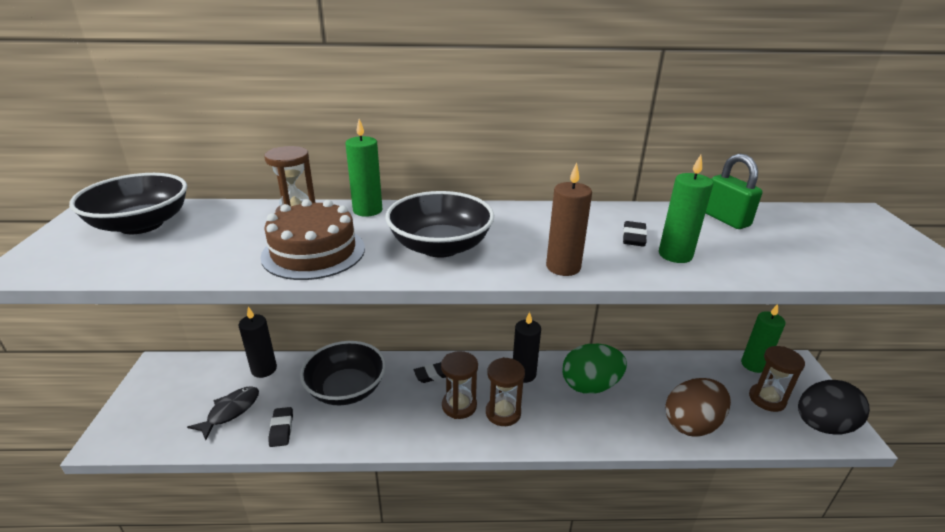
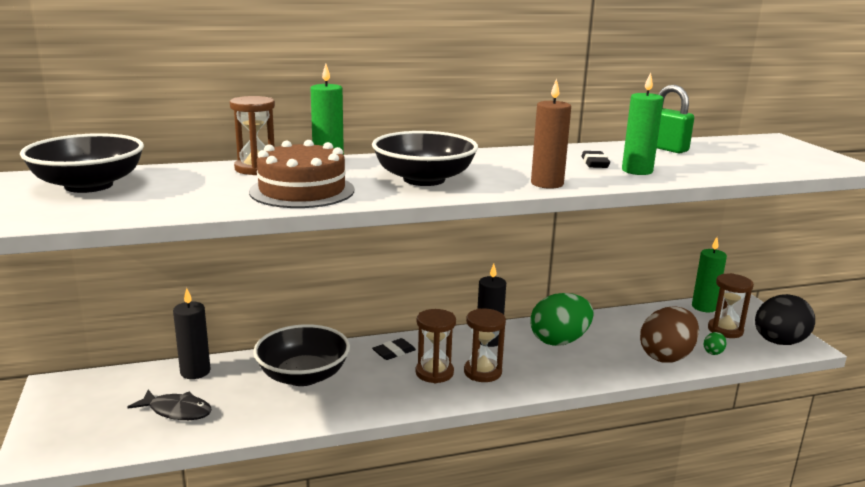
camera: 15 degrees left, 10 degrees down
black fish [187,386,259,440] -> black fish turned 90 degrees clockwise [128,390,212,420]
black eraser [268,407,293,447] -> none
none -> green egg [703,332,727,355]

